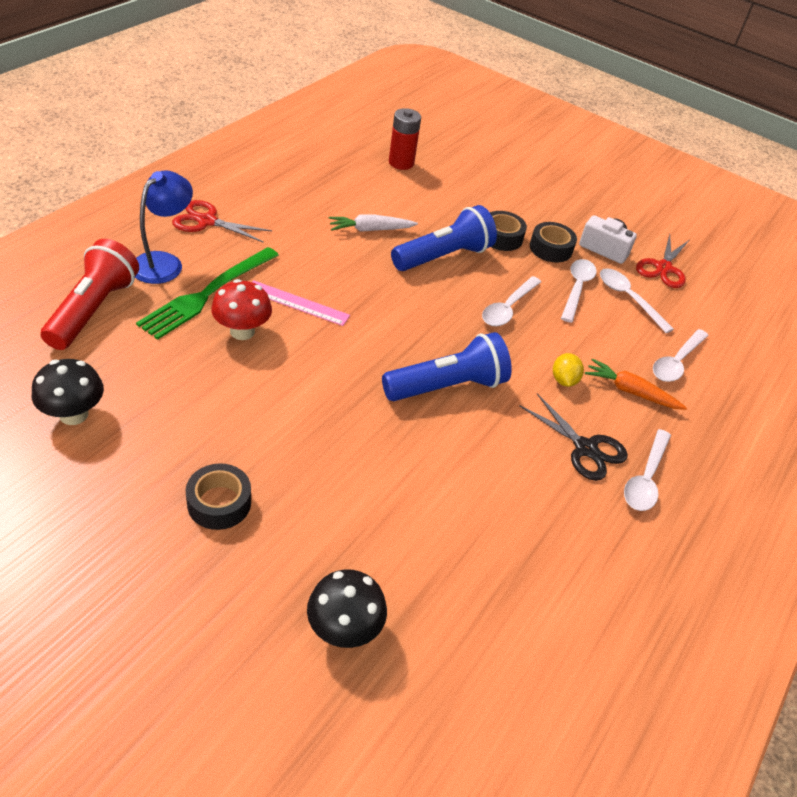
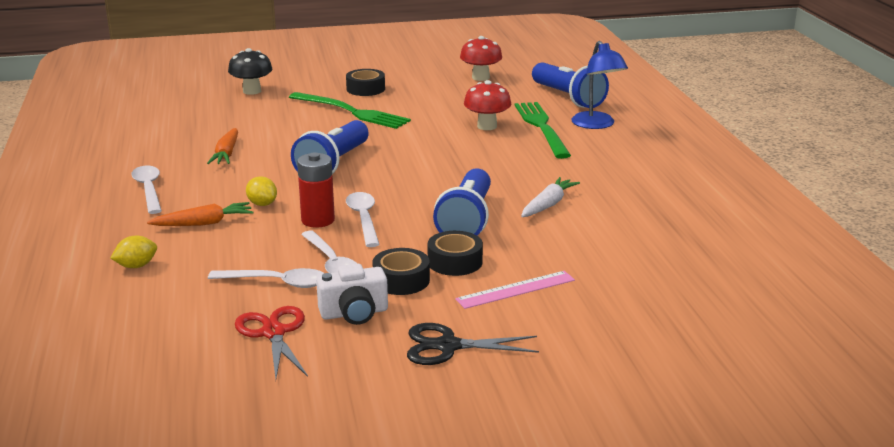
camera: 140 degrees right, 20 degrees down
black mushroom [32,359,104,425] -> red mushroom [460,36,502,81]
red flashlight [41,239,139,350] -> blue flashlight [532,62,609,108]
red scissors [172,200,272,243] -> none
pink ruler [252,280,350,326] -> pink ruler moved to [455,271,575,309]
red battery [389,108,421,170] -> red battery moved to [297,153,335,228]
black scissors [520,393,628,481] -> black scissors moved to [407,323,539,365]
white spoon [653,329,709,382] -> none
none -> yellow lemon [110,236,157,268]
none -> orange carrot [207,128,238,164]
none -> green fork [289,92,411,129]

